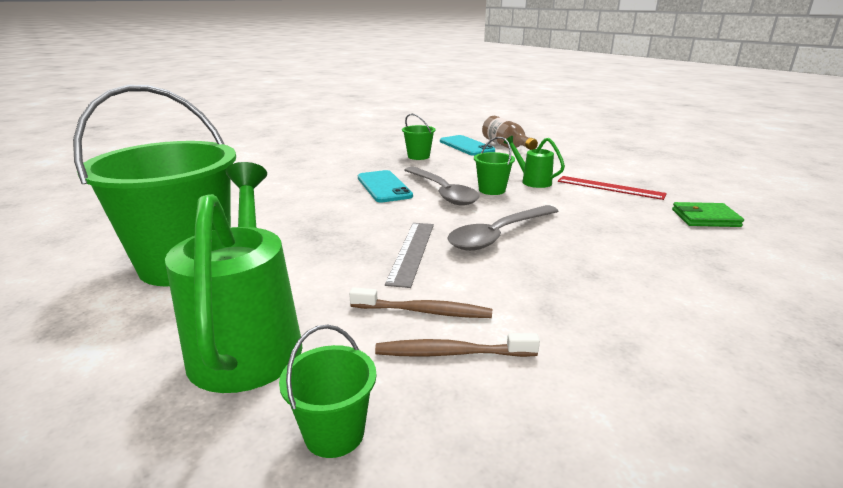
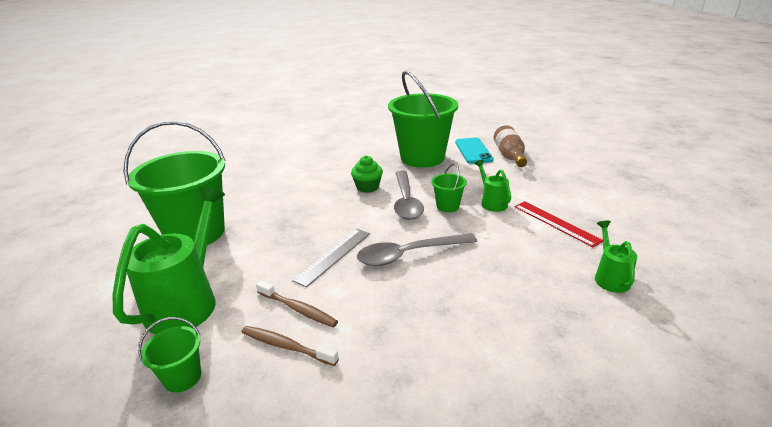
camera: 25 degrees right, 5 degrees up
turquoise phone [358,170,413,202] -> green cupcake [351,155,383,193]
green bucket [402,114,436,160] -> green bucket [388,71,458,168], size x2.35
green wallet [672,202,744,227] -> green watering can [595,221,637,293]

